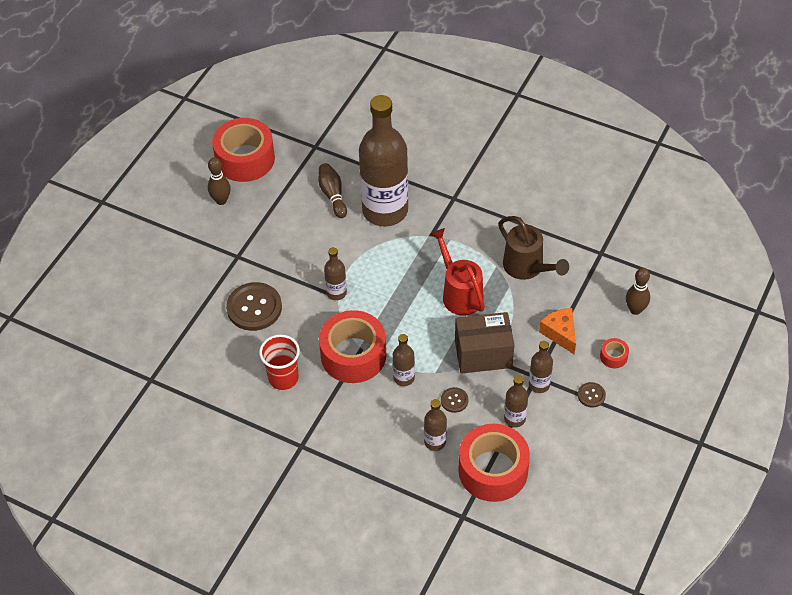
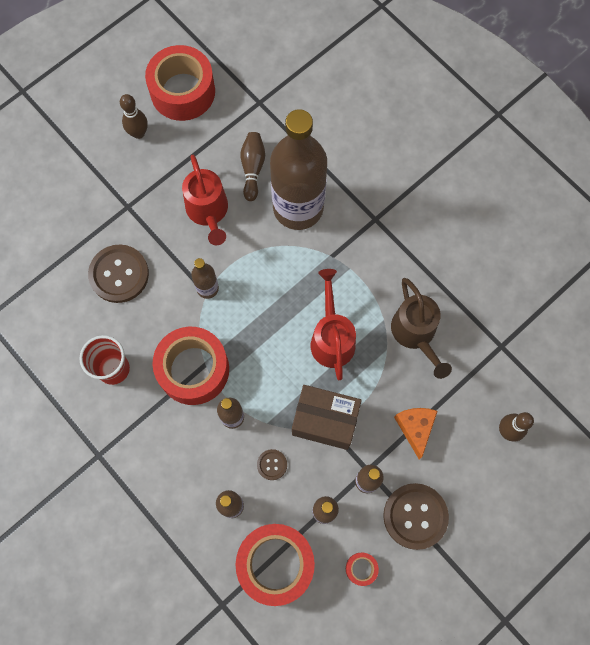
camera: 20 degrees right, 20 degrees up
brown button [578,382,606,407] -> brown button [383,483,449,550], size x2.08
red tape [600,338,629,368] -> red tape moved to [346,553,379,586]
none -> red watering can [182,155,228,245]

